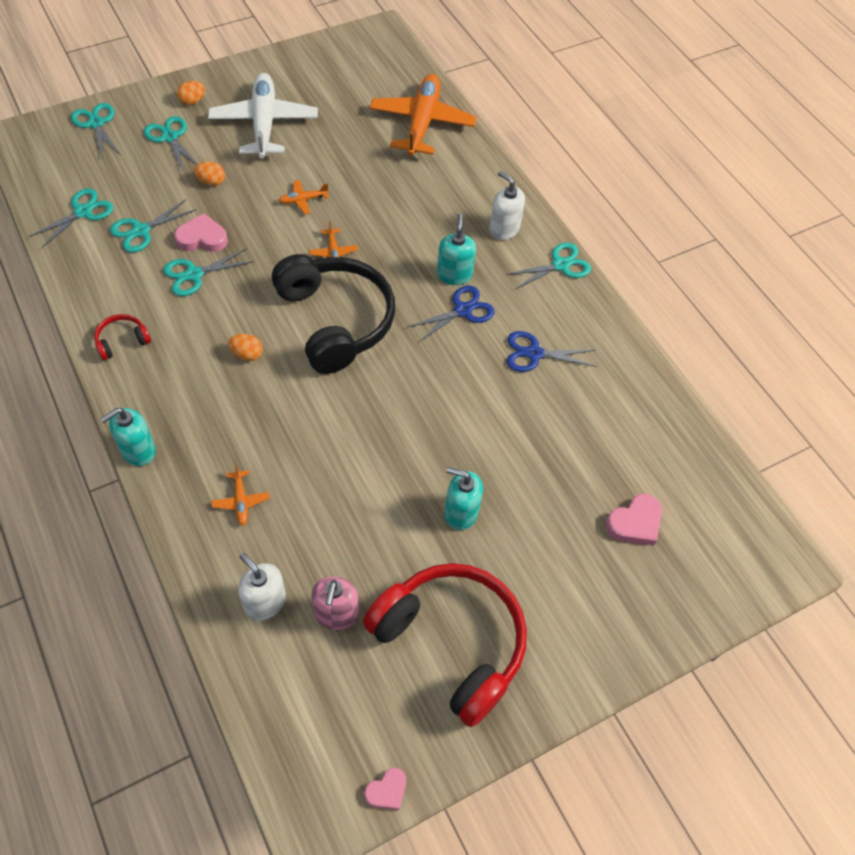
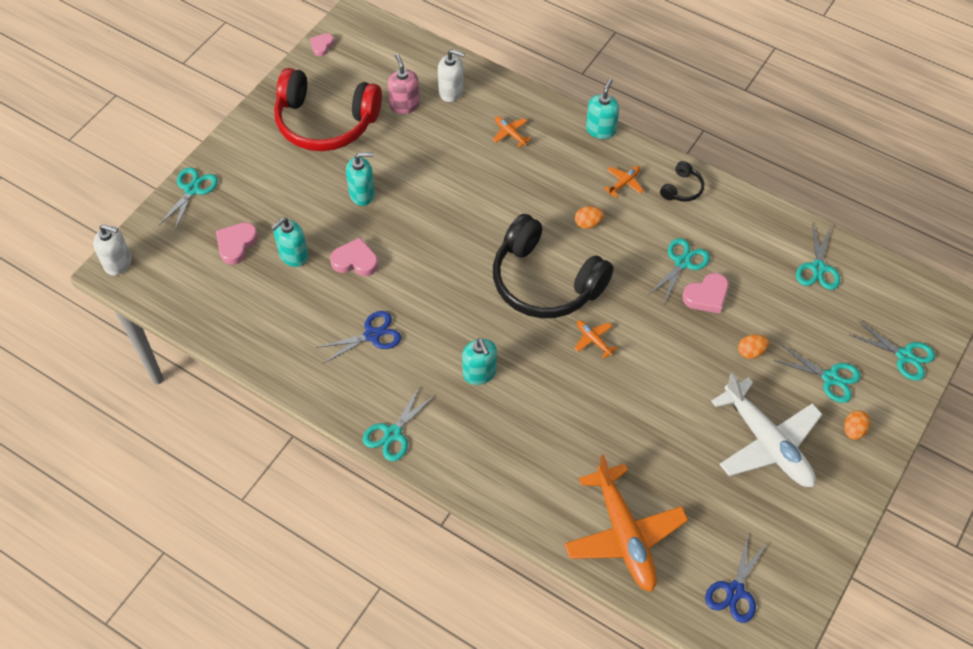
camera: 155 degrees right, 0 degrees up
red headphones [94,314,151,360] -> black headphones [660,161,704,202]
turquoise scissors [110,199,196,253] -> turquoise scissors moved to [158,167,218,232]
orange plane [278,180,329,214] -> orange plane moved to [603,166,644,198]
blue scissors [408,285,495,342] -> blue scissors moved to [705,534,767,623]
white soap dispenser [489,171,525,240] -> white soap dispenser moved to [93,224,131,276]
none -> turquoise soap dispenser [271,217,308,267]
none -> pink heart [330,237,378,276]

